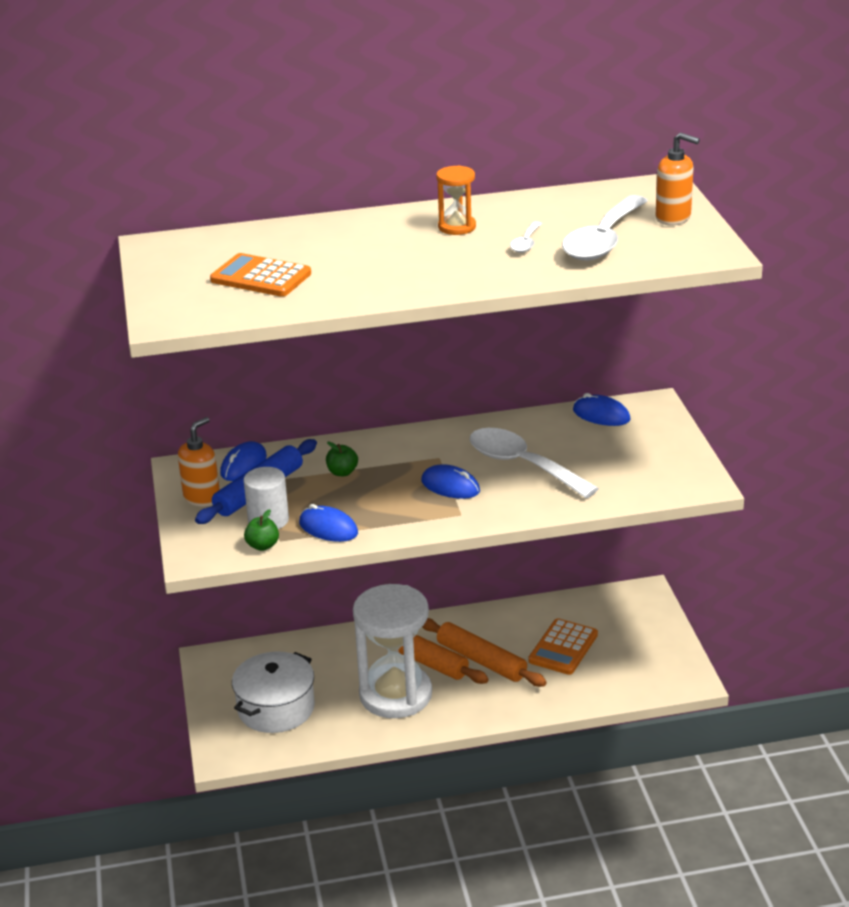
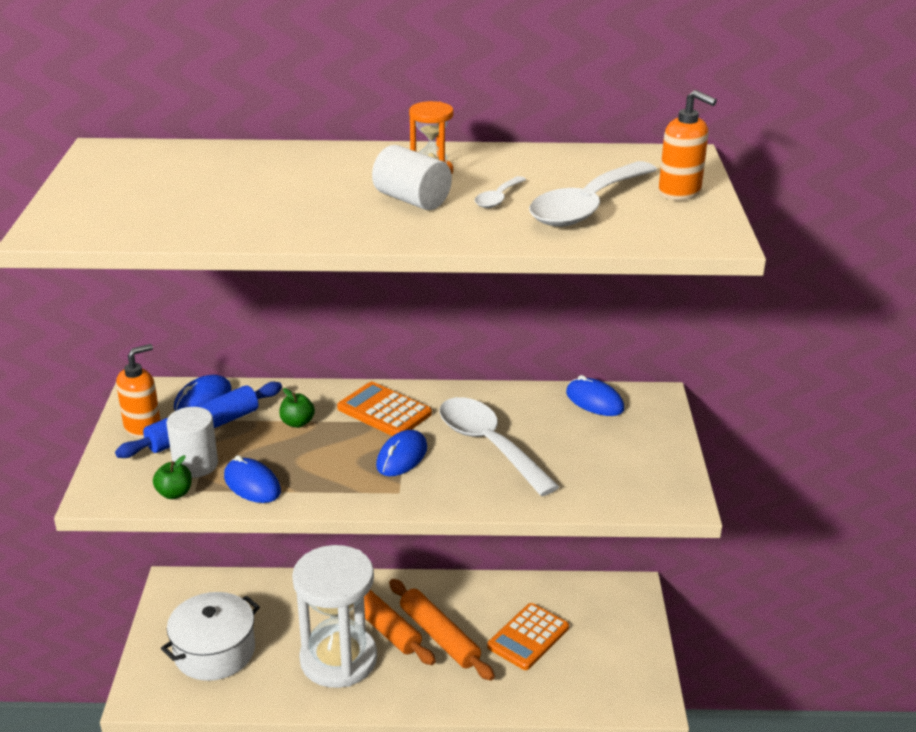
camera: 10 degrees right, 0 degrees up
orange calculator [210,253,311,297] -> orange calculator moved to [337,382,432,436]
blue mouse [421,464,480,499] -> blue mouse turned 75 degrees clockwise [376,430,427,476]
none -> white cylinder [372,145,452,210]

